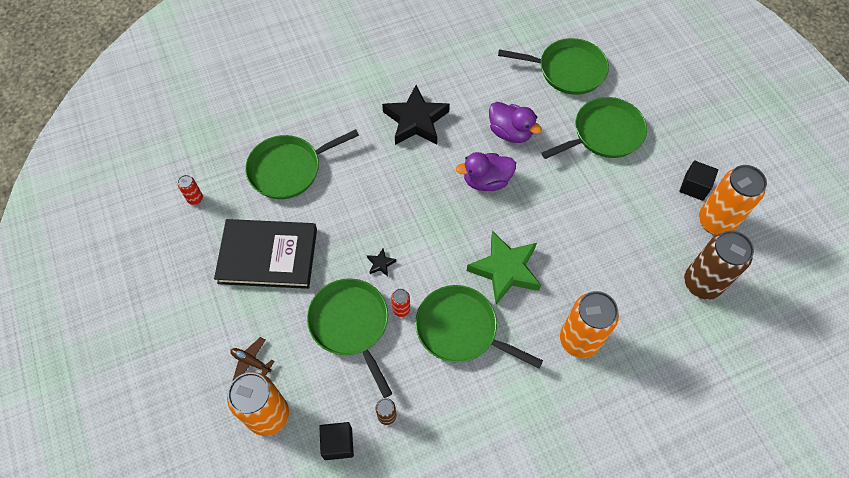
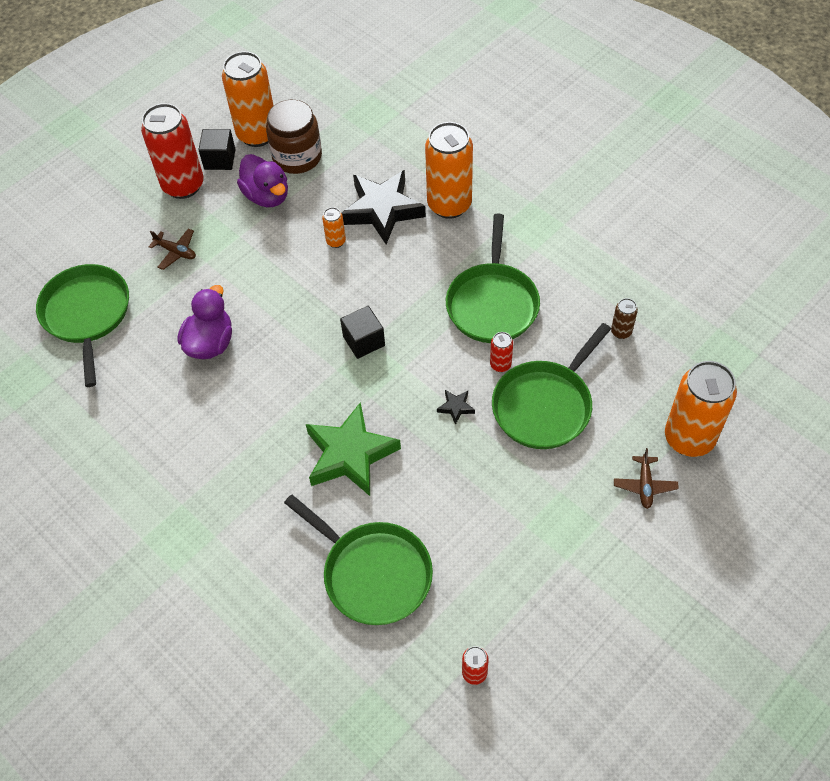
camera: 110 degrees left, 5 degrees down
black book [214,219,317,289] -> none
black cube [319,422,354,460] -> black cube moved to [340,306,385,359]
black star [382,85,450,145] -> black star moved to [342,170,426,244]
purple duck [456,152,516,191] -> purple duck moved to [237,154,288,207]
green star [467,231,541,305] -> green star moved to [306,402,401,496]
green pan [541,97,647,159] -> brown plane [148,228,196,270]
brown can [684,231,754,300] -> none
none -> red can [141,103,204,199]
none -> brown jar [266,100,322,174]
none -> orange can [322,207,346,248]

